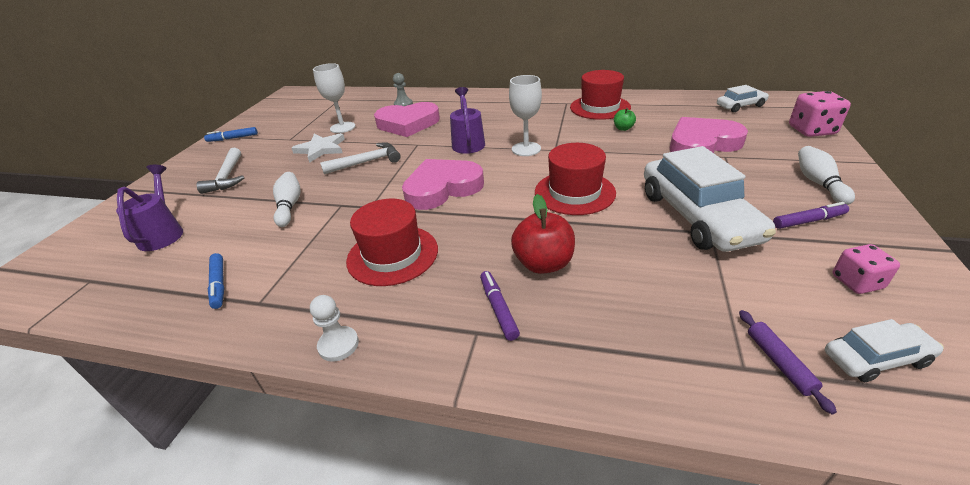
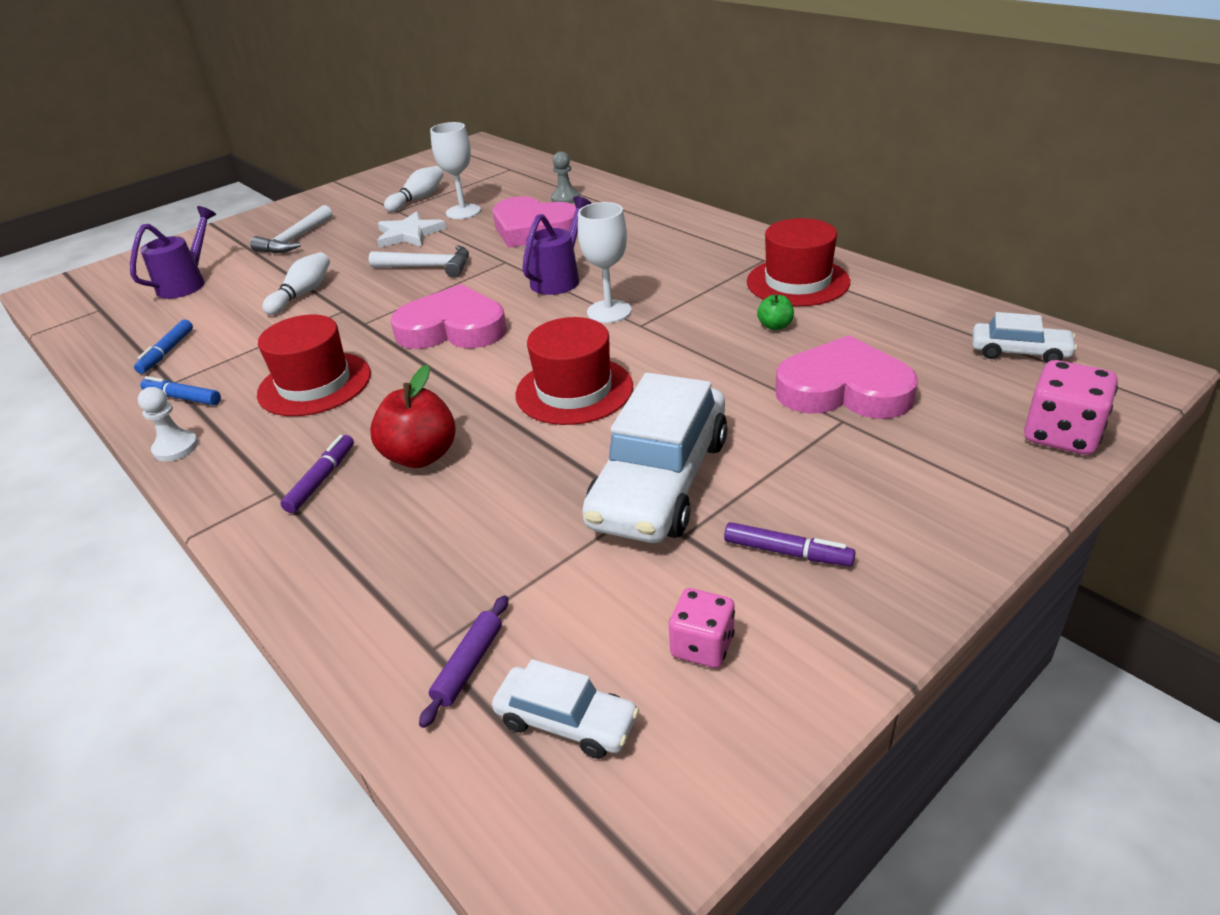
camera: 35 degrees right, 0 degrees up
blue marker [204,127,258,142] -> blue marker moved to [140,376,221,405]
white bowling pin [798,146,855,205] -> white bowling pin moved to [384,166,444,212]

